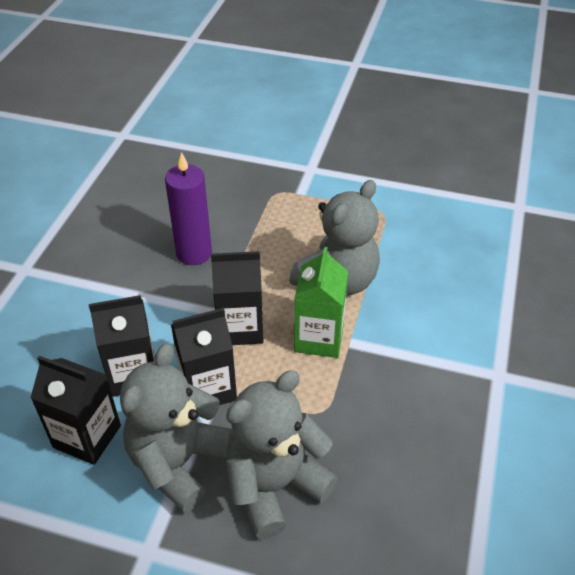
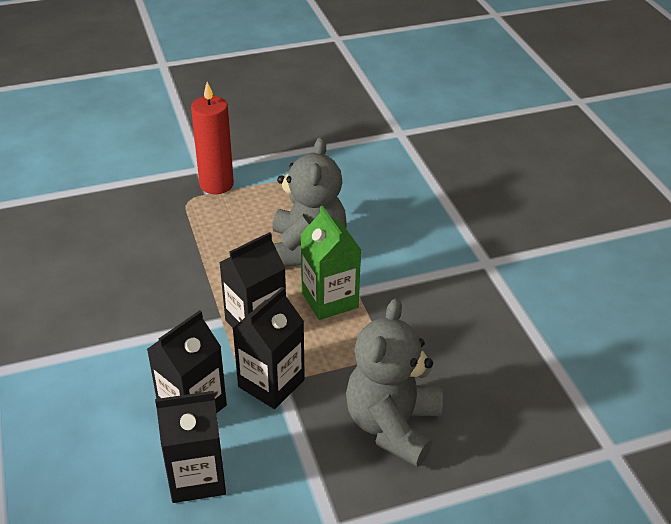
camera: 35 degrees left, 5 degrees down
grey teddy bear [120,344,233,513] -> none
purple candle [165,152,212,265] -> none
none -> red candle [191,82,234,194]

